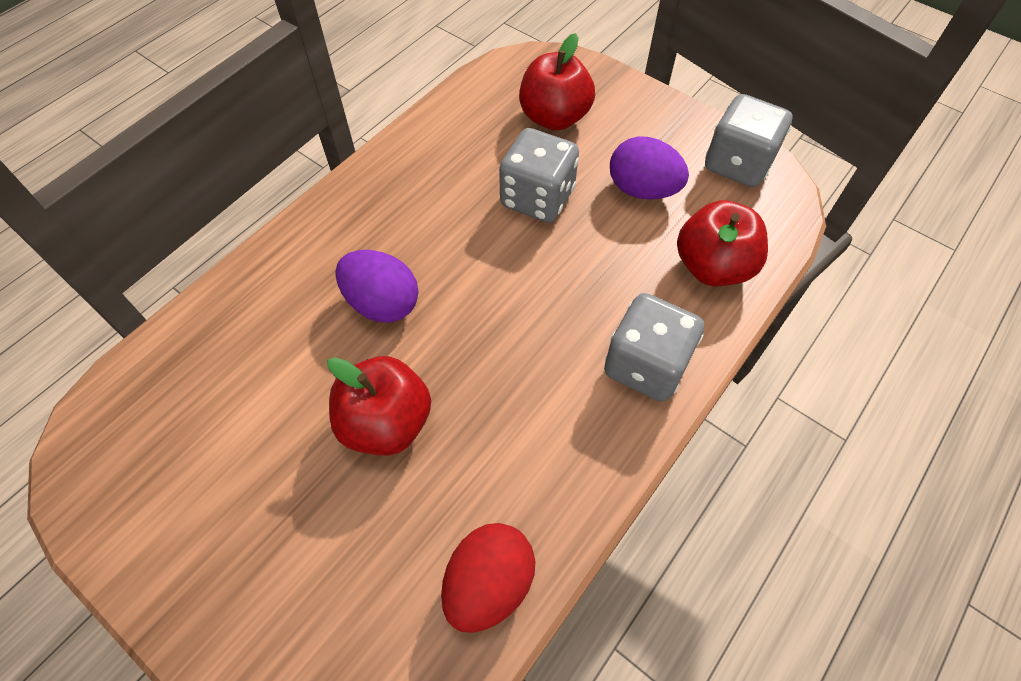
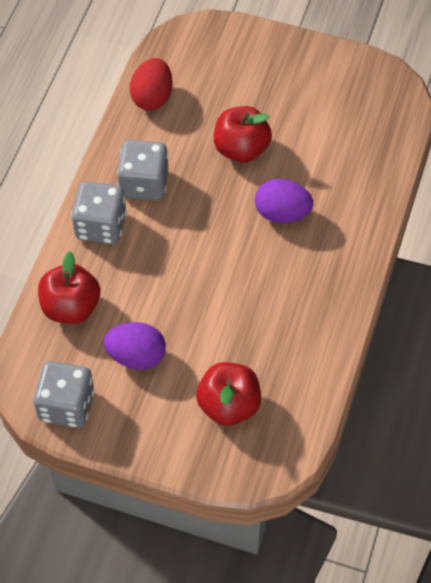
camera: 160 degrees right, 0 degrees up
grey dice [499,128,579,223] -> grey dice moved to [117,140,168,201]

